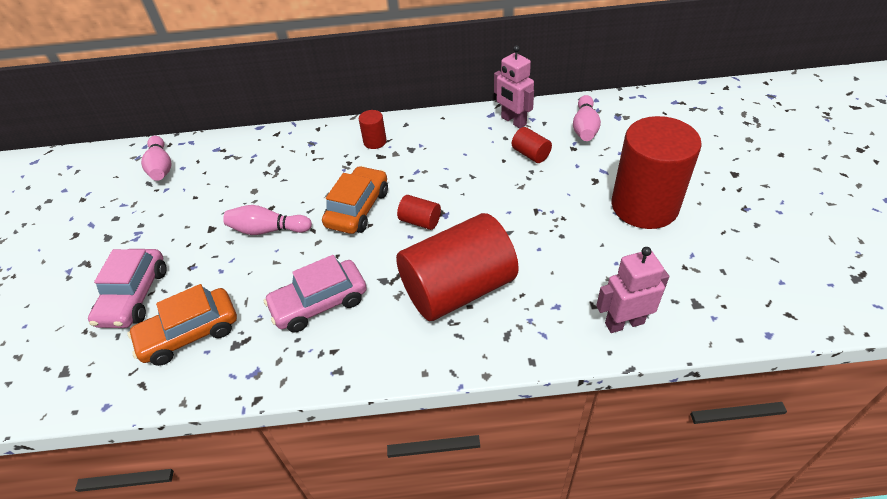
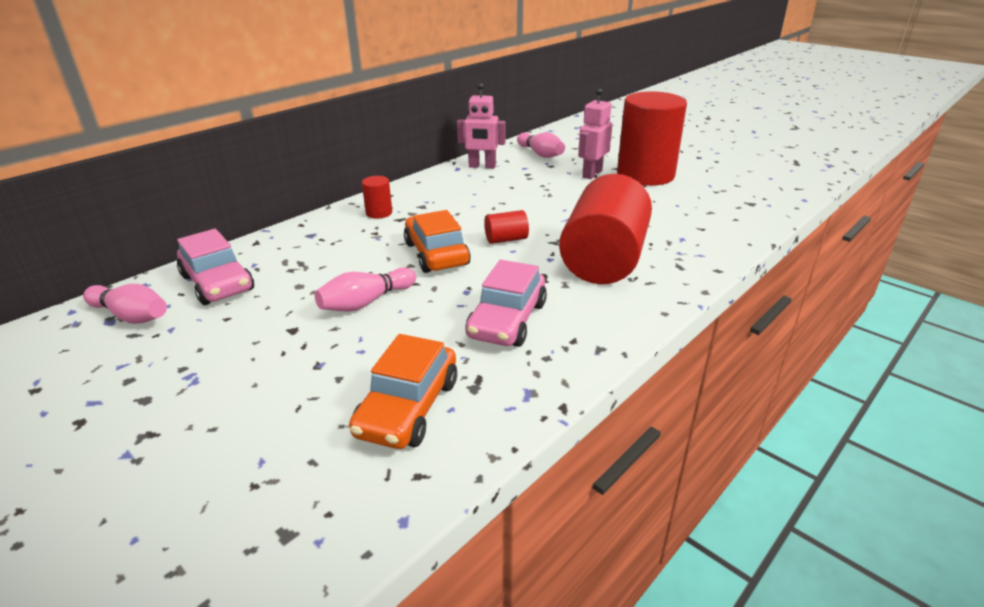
camera: 45 degrees left, 15 degrees down
pink car [88,249,167,328] -> pink car moved to [177,229,254,305]
red cylinder [512,127,552,163] -> none
pink robot [596,247,669,333] -> pink robot moved to [578,88,613,179]

